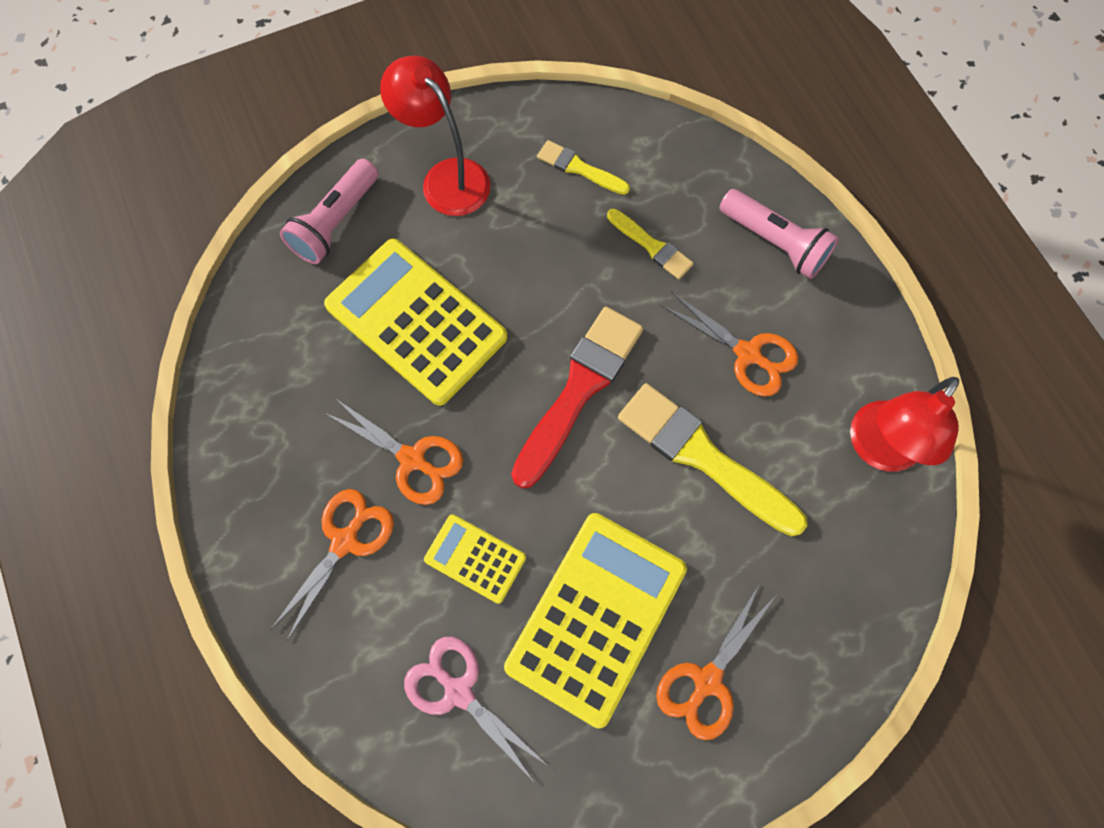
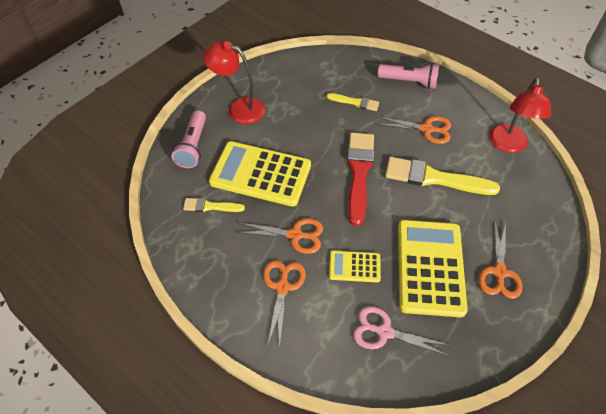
camera: 25 degrees left, 15 degrees down
yellow brush [537,140,630,195] -> yellow brush moved to [183,198,245,212]

